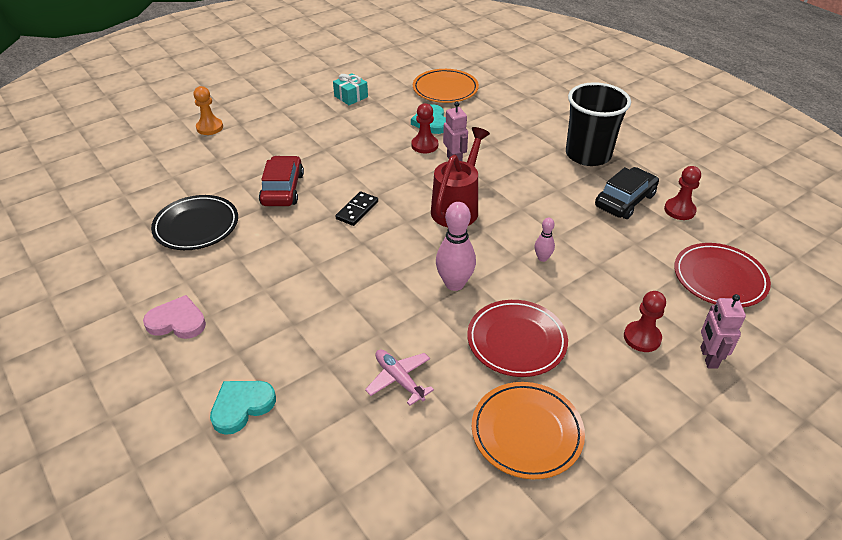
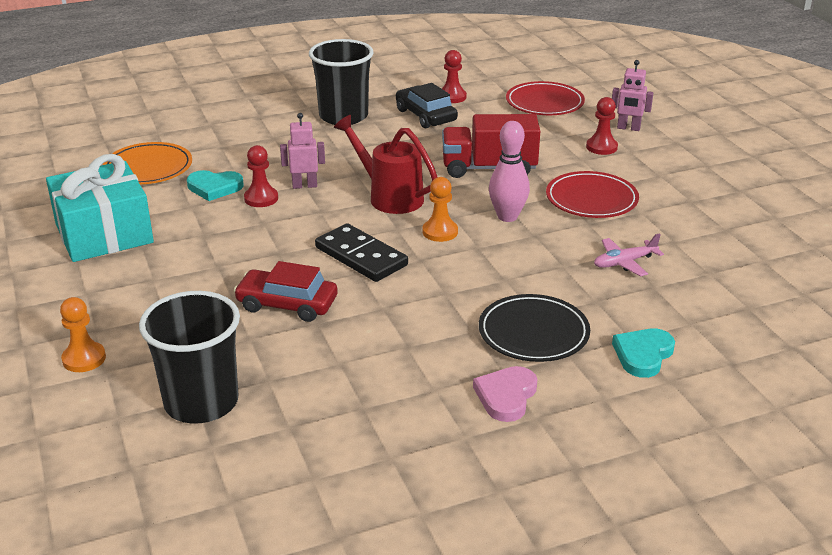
camera: 75 degrees left, 10 degrees down
black plate [151,195,238,250] -> black plate moved to [479,294,590,362]
turquoise heart [210,381,276,435] -> turquoise heart turned 60 degrees clockwise [612,328,675,378]
turquoise gift [333,73,368,105] -> turquoise gift [46,154,154,262], size x2.26
black domino [335,192,378,226] -> black domino [315,223,408,282], size x1.66
orange plate [472,382,585,479] -> none
pink bowling pin [534,218,555,262] -> red truck [442,114,540,178]
none -> black cup [139,291,240,424]
none -> orange pawn [423,177,458,242]

